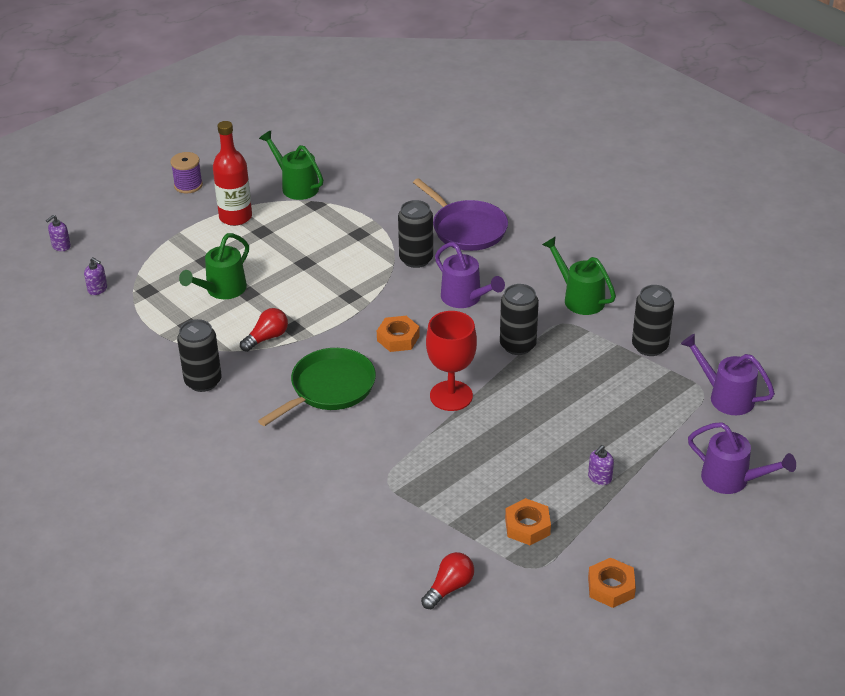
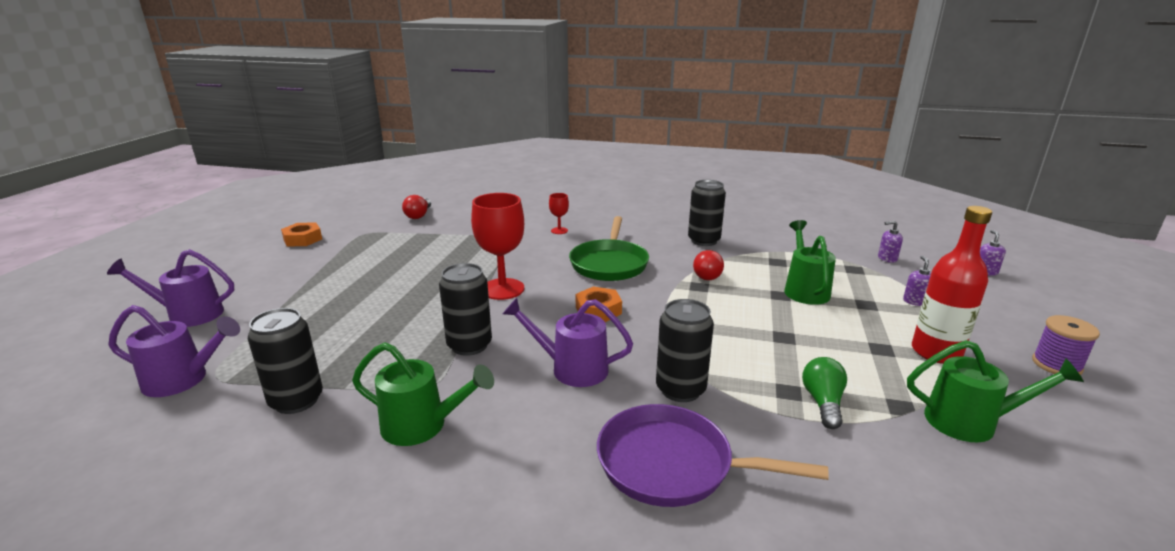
camera: 145 degrees right, 15 degrees down
orange nut [505,498,551,545] -> none
purple soap dispenser [588,445,614,485] -> purple soap dispenser moved to [903,256,931,306]
none -> red goblet [549,193,569,234]
none -> green light bulb [802,357,847,429]

